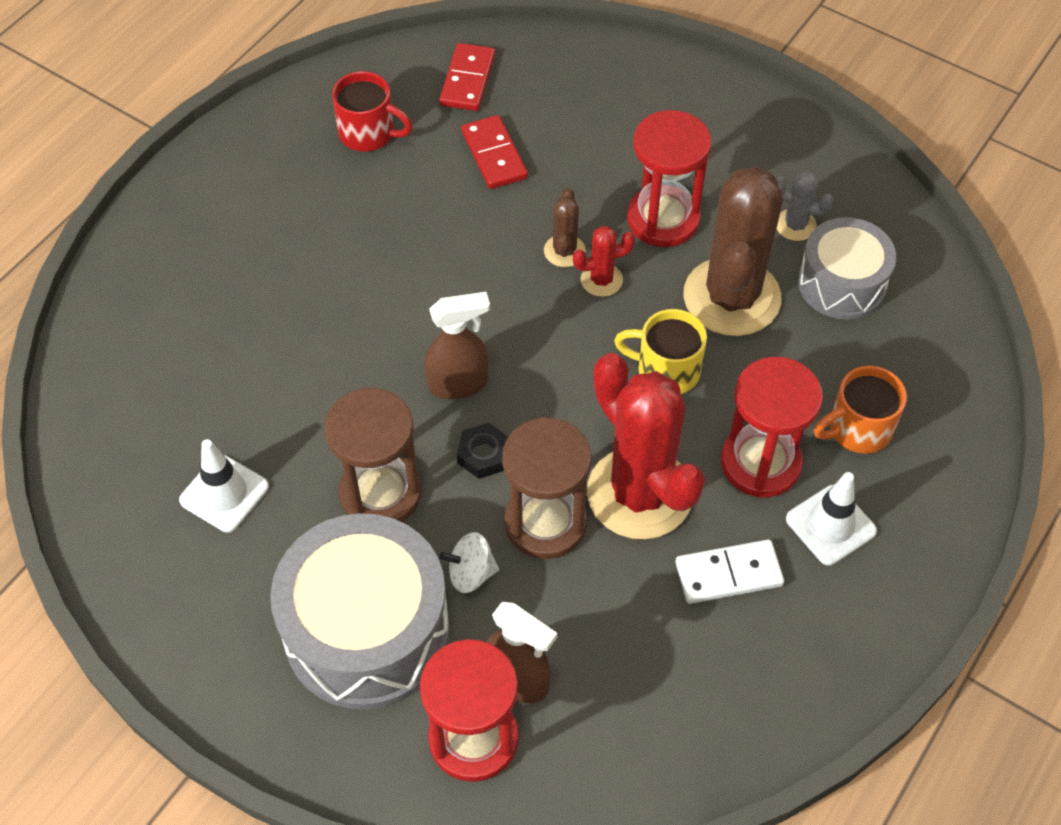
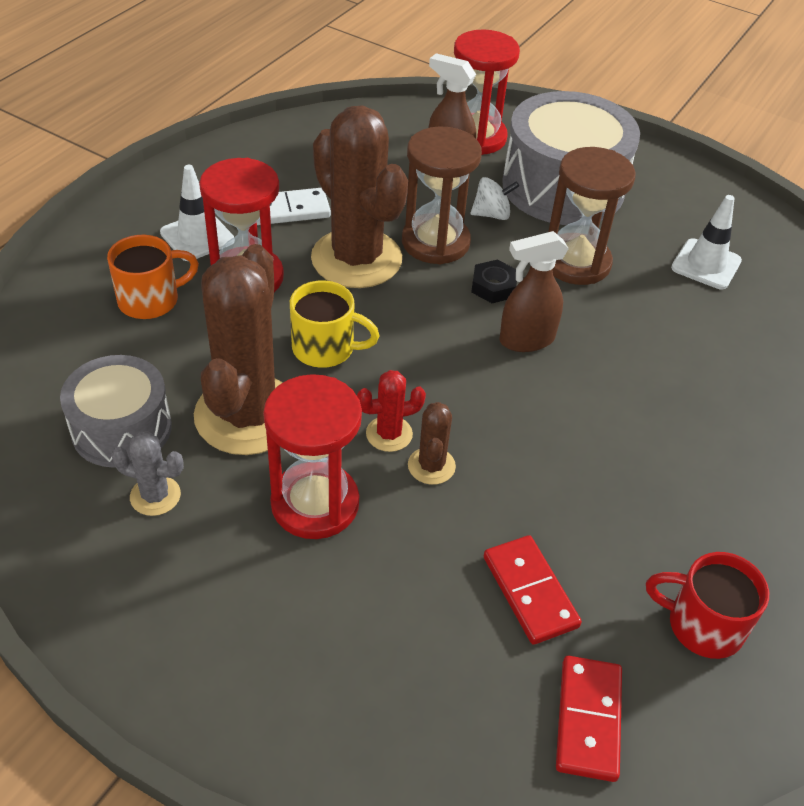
camera: 175 degrees right, 10 degrees down
red cactus [587,353,705,539] -> brown cactus [311,105,408,288]

